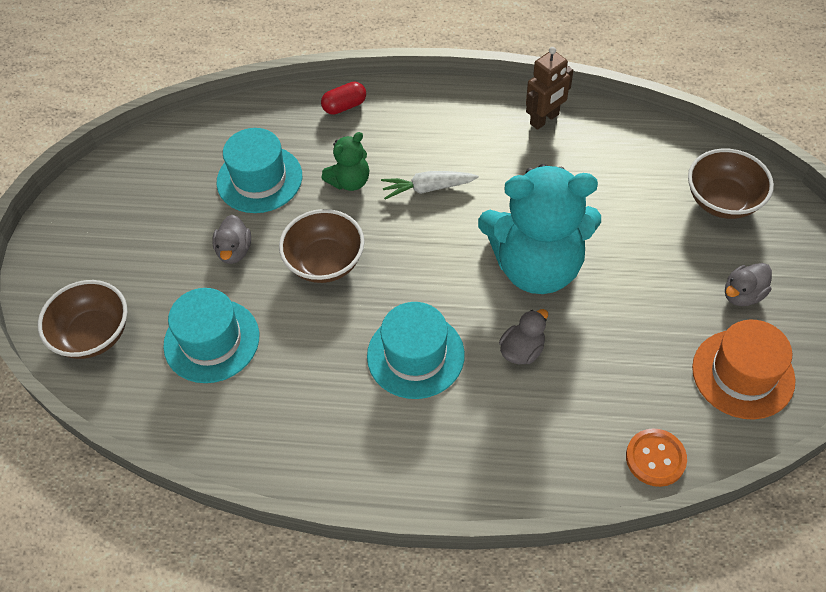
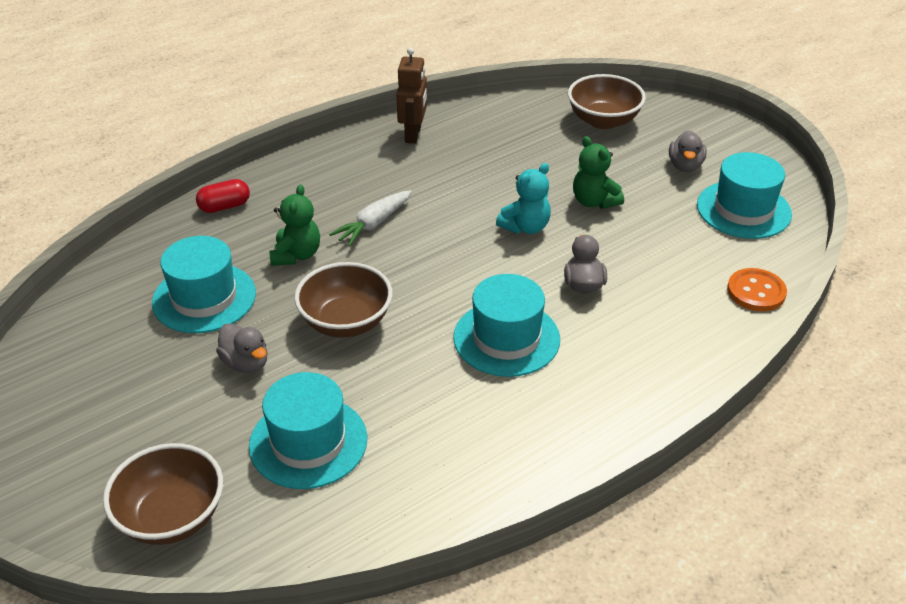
camera: 45 degrees left, 15 degrees down
red capsule [321,82,366,115] -> red capsule turned 45 degrees clockwise [196,179,250,213]
turquoise teddy bear [478,164,601,294] -> turquoise teddy bear [496,163,551,234], size x0.46
orange hat [692,320,796,420] -> turquoise hat [697,152,792,239]
none -> green teddy bear [573,136,624,209]

